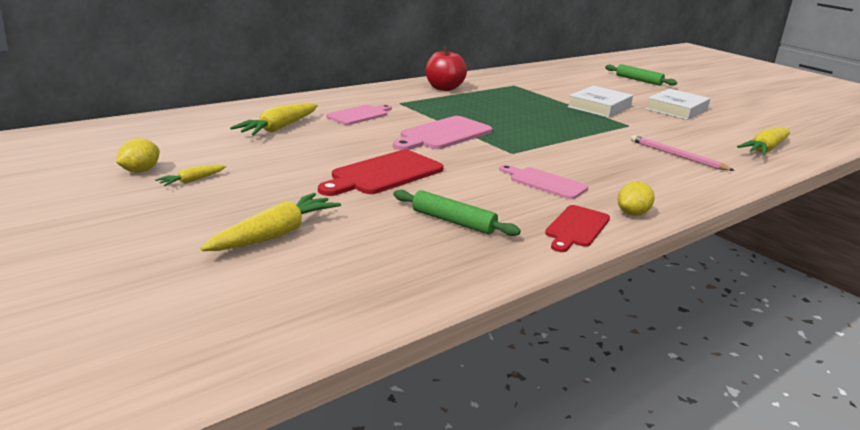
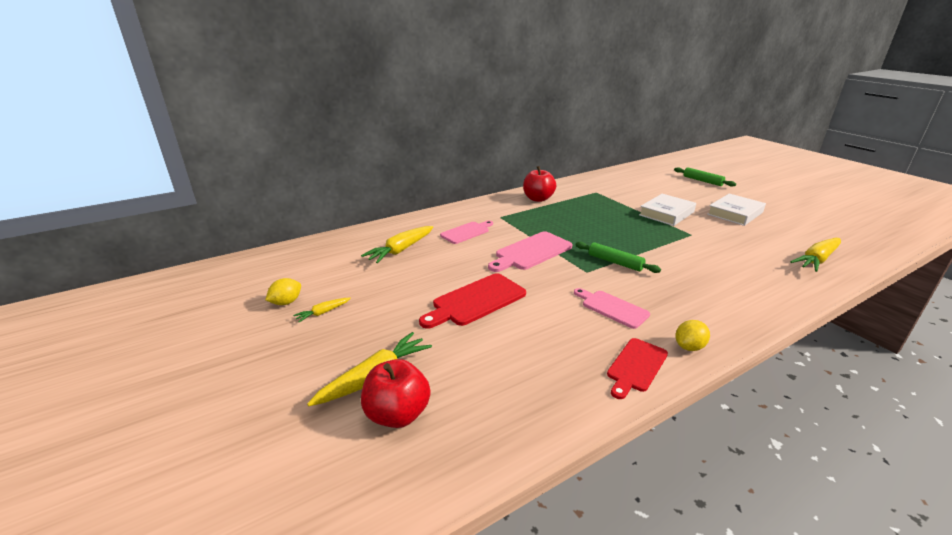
camera: 10 degrees right, 5 degrees up
green rolling pin [393,190,521,236] -> green rolling pin moved to [576,242,661,273]
pink pencil [631,135,735,171] -> none
none -> red apple [361,359,431,428]

